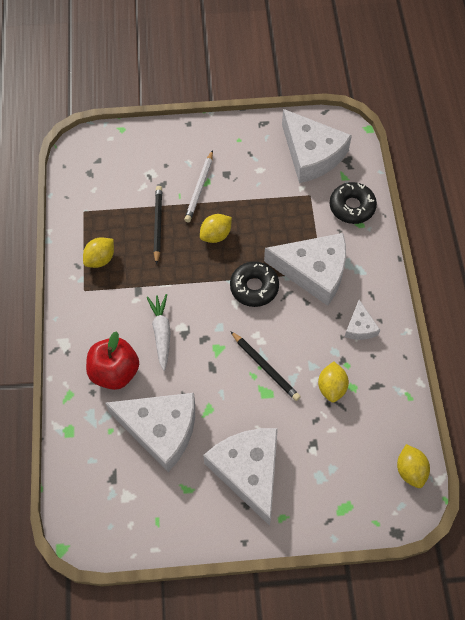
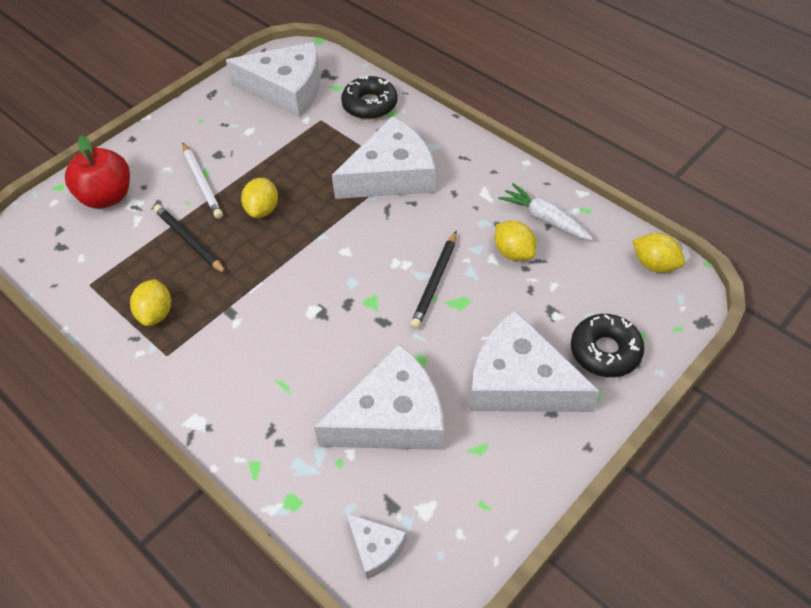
camera: 40 degrees left, 10 degrees down
red apple [86,331,139,390] -> red apple moved to [65,136,130,209]
white carrot [147,294,171,371] -> white carrot moved to [498,183,593,240]
black donut [230,261,279,307] -> black donut moved to [571,314,644,377]
black pencil [230,331,301,401] -> black pencil turned 105 degrees clockwise [410,231,457,329]
white cheese [345,300,380,340] -> white cheese moved to [346,513,407,579]

